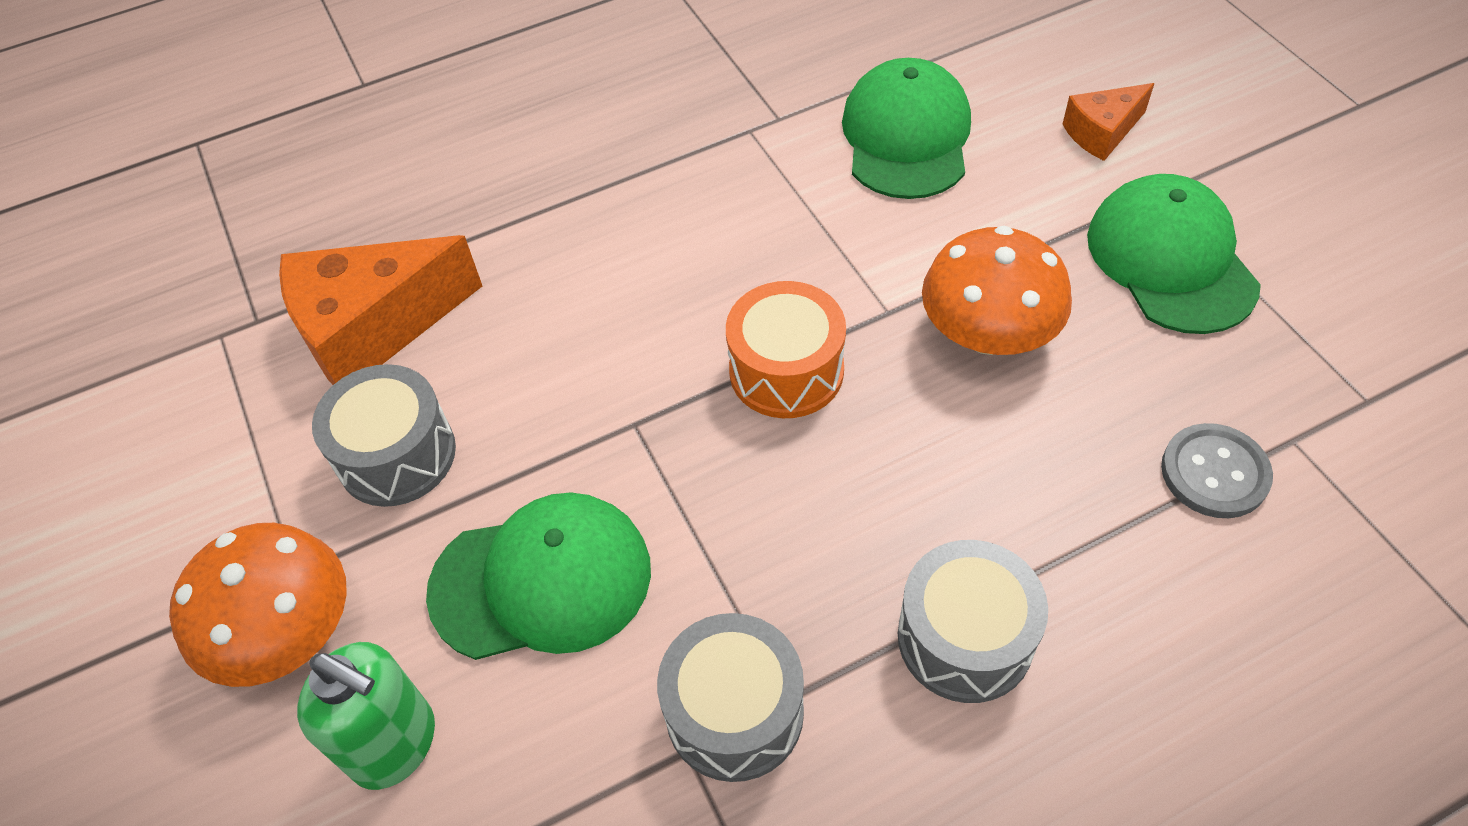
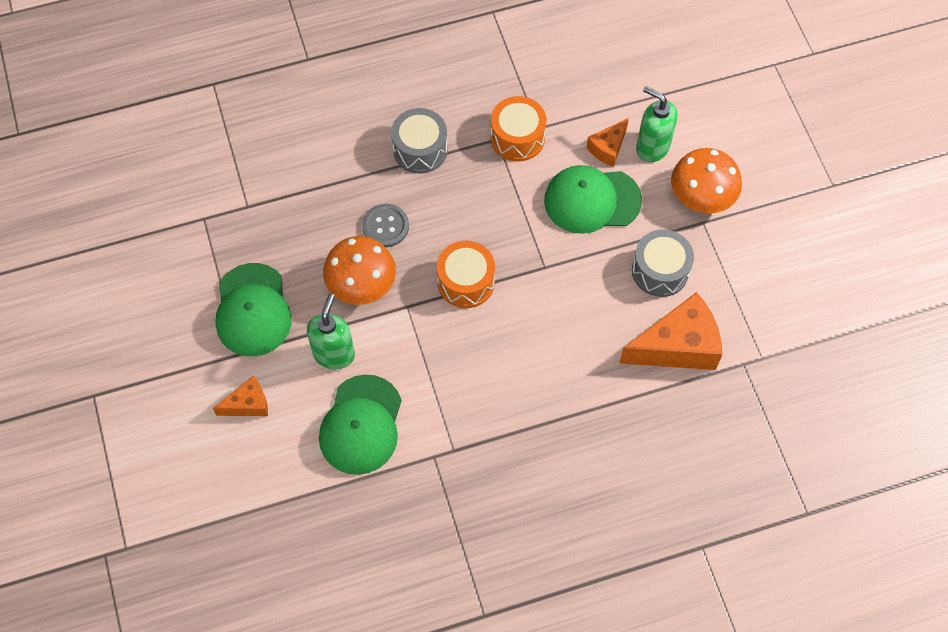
camera: 175 degrees left, 10 degrees up
grey drum [657,613,804,782] -> orange drum [491,96,547,162]
grey button [1161,423,1273,518] -> grey button moved to [362,204,409,247]
none -> green soap dispenser [307,294,355,369]
none -> orange cheese [586,118,629,167]

